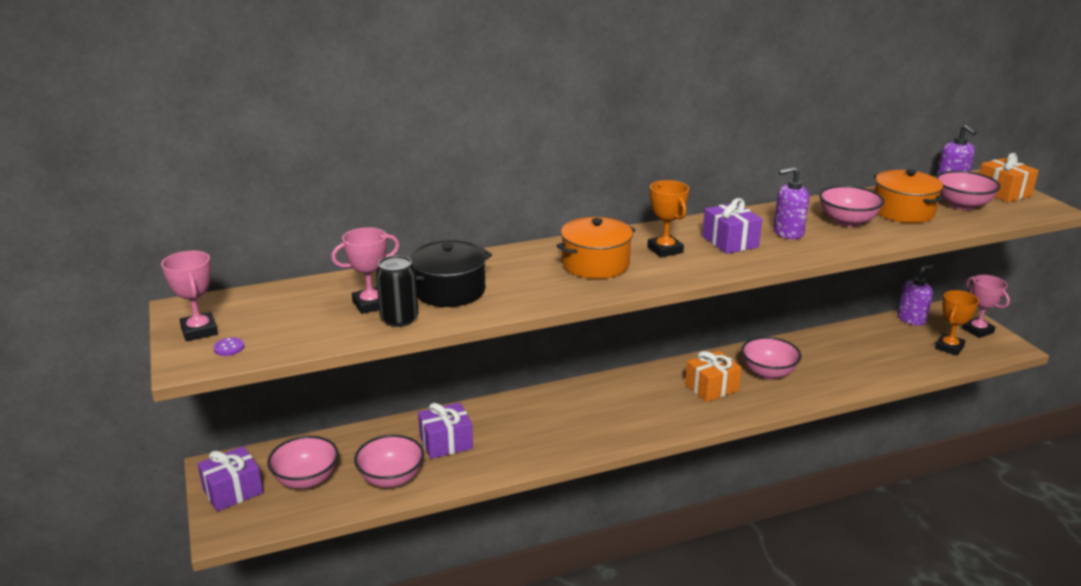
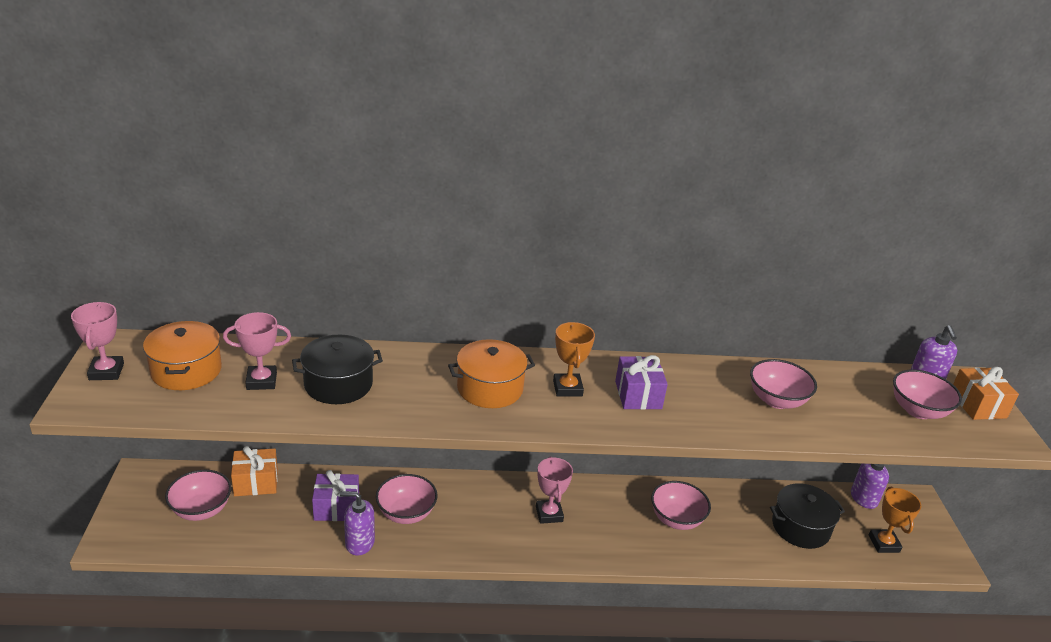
camera: 15 degrees right, 5 degrees up
purple gift [197,446,263,512] -> none
purple button [213,337,244,356] -> none
pink bowl [354,435,424,488] -> pink bowl moved to [376,474,438,524]
black can [376,255,418,327] -> none
orange gift [685,351,742,402] -> orange gift moved to [231,446,278,496]
purple soap dispenser [773,167,809,239] -> purple soap dispenser moved to [340,491,375,556]
orange pot [874,169,944,223] -> orange pot moved to [143,321,222,390]
orange trophy [935,290,979,356] -> orange trophy turned 60 degrees counterclockwise [869,487,921,553]
pink trophy [962,275,1010,338] -> pink trophy moved to [536,456,573,524]
none -> black pot [770,483,845,549]

